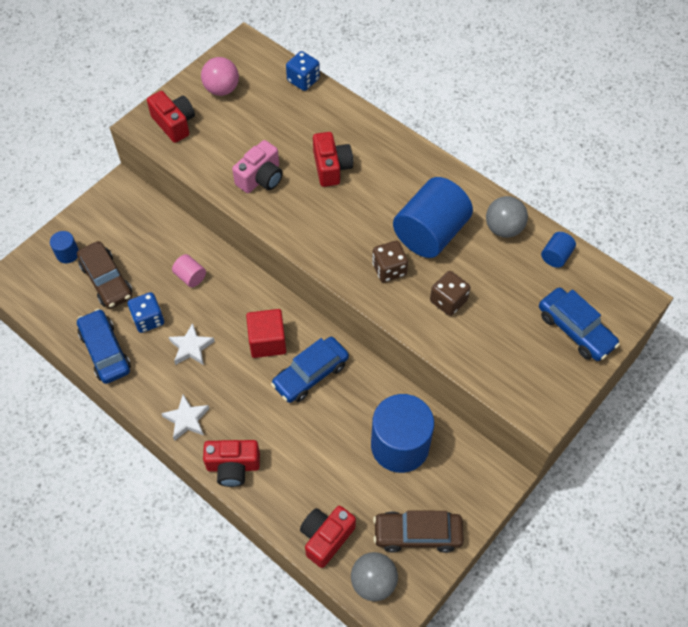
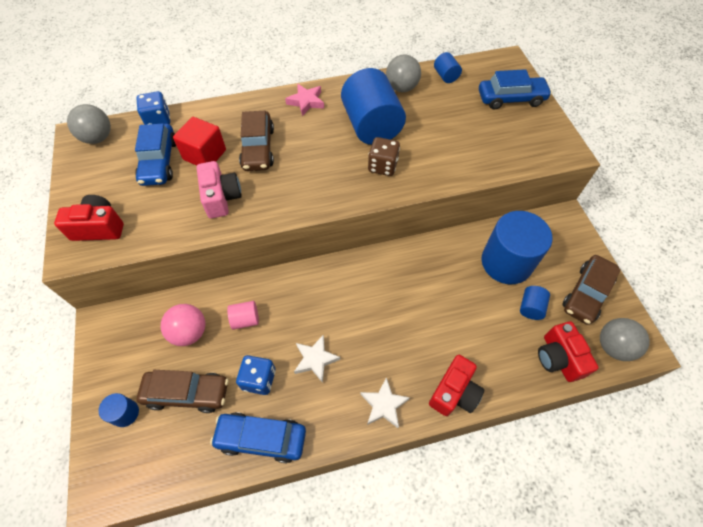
camera: 55 degrees left, 0 degrees up
pink ball [201,57,239,96] -> pink ball moved to [161,304,206,346]
red cube [246,309,286,358] -> red cube moved to [173,117,226,166]
blue car [271,337,349,403] -> blue car moved to [135,123,176,186]
red camera [313,132,353,187] -> brown car [239,111,274,171]
brown dice [430,271,470,316] -> none
none -> grey ball [67,104,111,144]
none -> pink star [285,84,324,116]
none -> blue cylinder [520,286,550,320]

